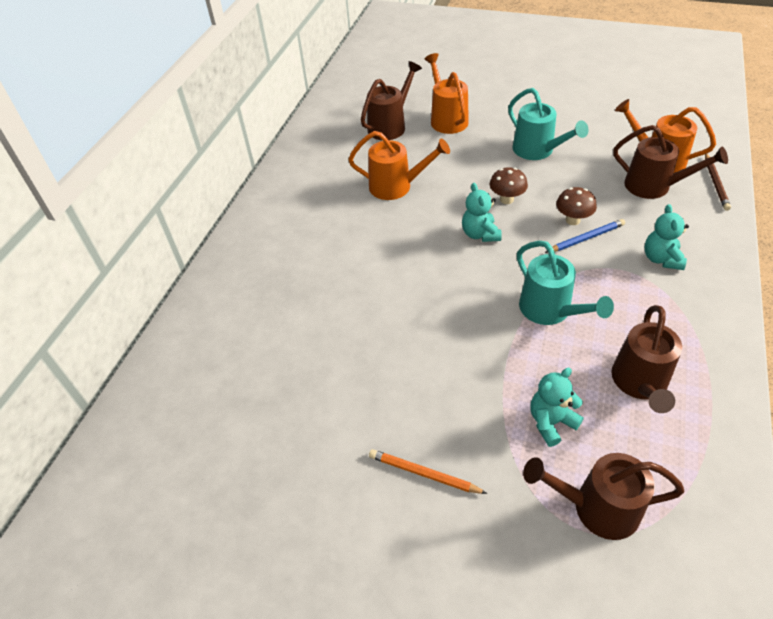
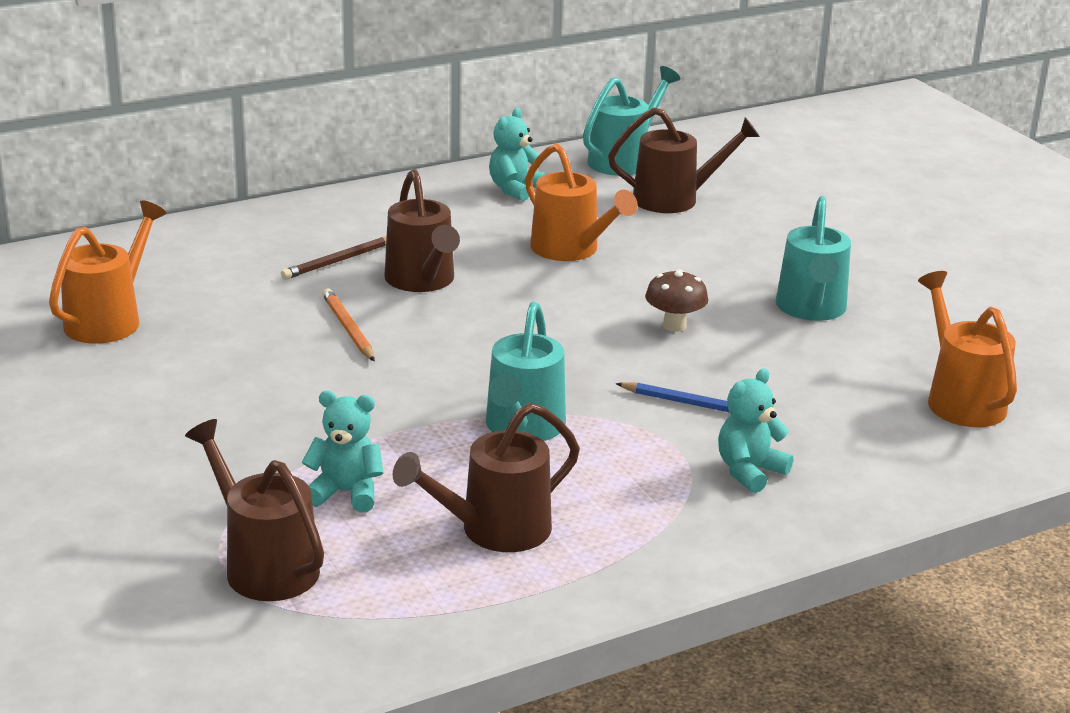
camera: 40 degrees right, 20 degrees down
orange pencil [369,449,487,494] -> orange pencil moved to [322,288,375,361]
orange watering can [425,53,469,134] -> orange watering can moved to [49,200,167,344]
turquoise teddy bear [462,183,502,242] -> turquoise teddy bear moved to [489,108,545,201]
brown mushroom [556,187,597,225] -> none
brown watering can [613,125,728,199] -> brown watering can moved to [384,169,460,292]
brown pencil [705,154,731,211] -> brown pencil moved to [281,237,387,280]
none -> turquoise watering can [583,66,680,176]

